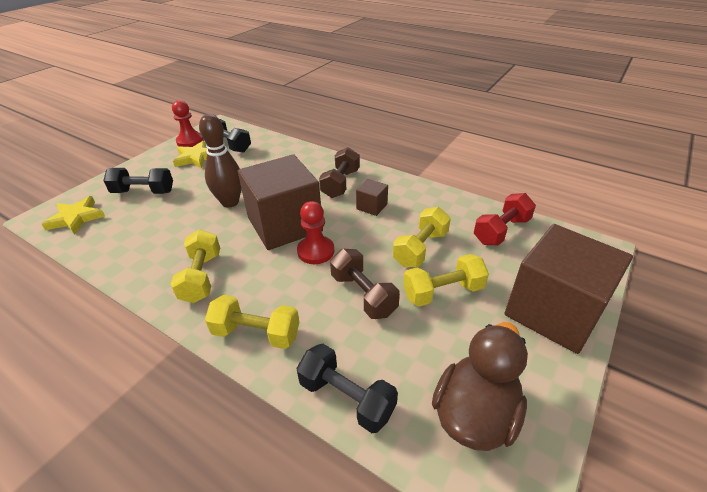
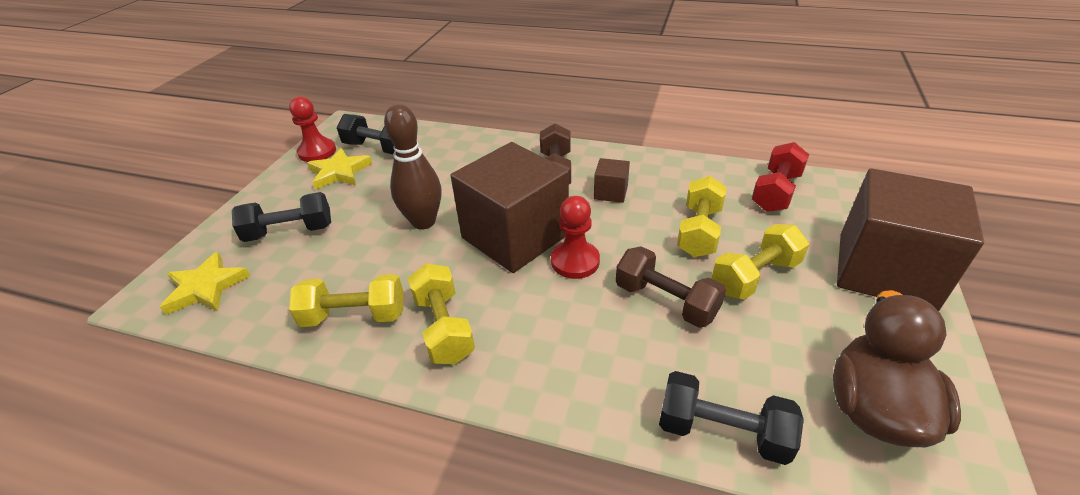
camera: 15 degrees left, 0 degrees up
yellow dumbbell [205,295,299,349] -> yellow dumbbell moved to [289,274,403,327]

